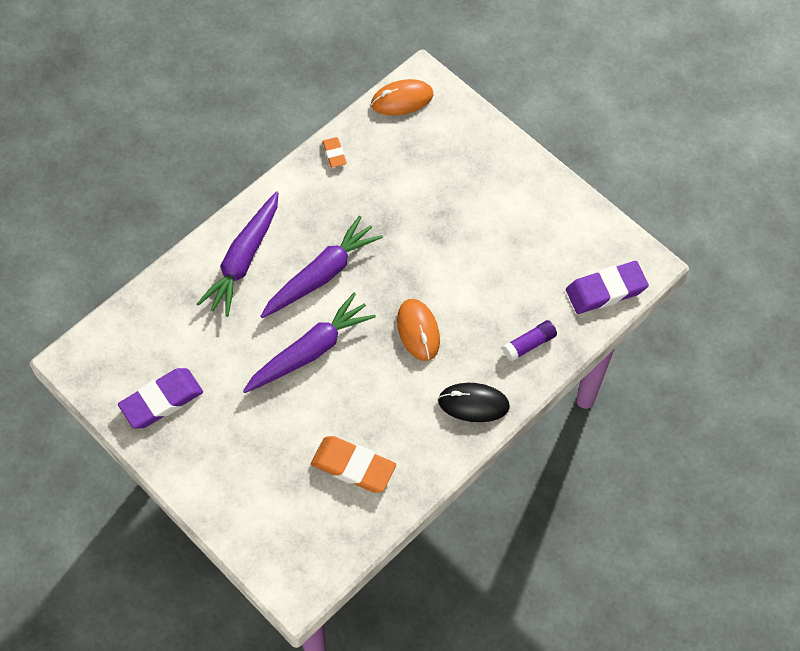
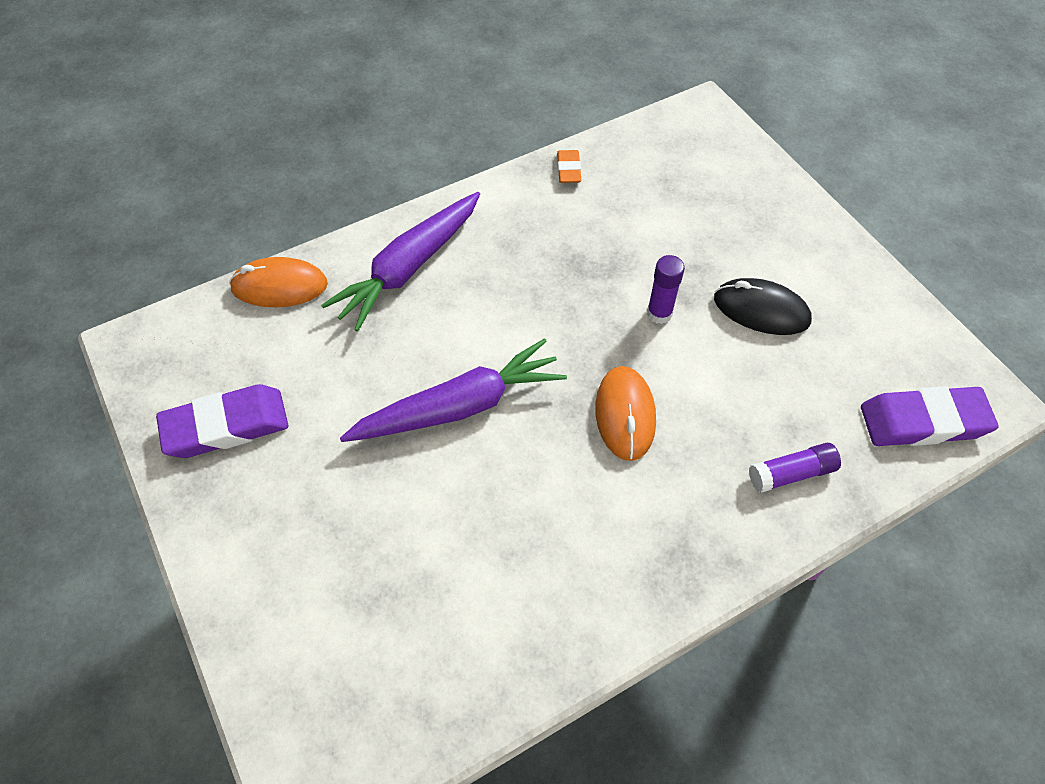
camera: 15 degrees right, 5 degrees down
purple carrot [260,216,383,318] -> none
orange eraser [311,436,396,493] -> none
orange mouse [371,79,433,116] -> orange mouse moved to [229,257,328,307]
black mouse [438,383,510,422] -> black mouse moved to [714,278,812,335]
none -> purple glue stick [647,255,685,324]

